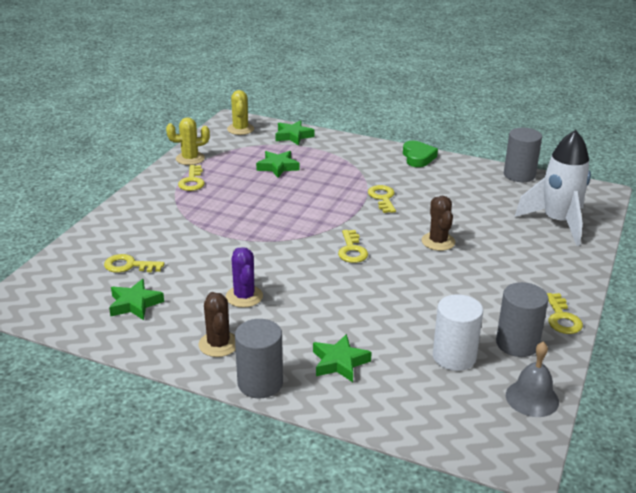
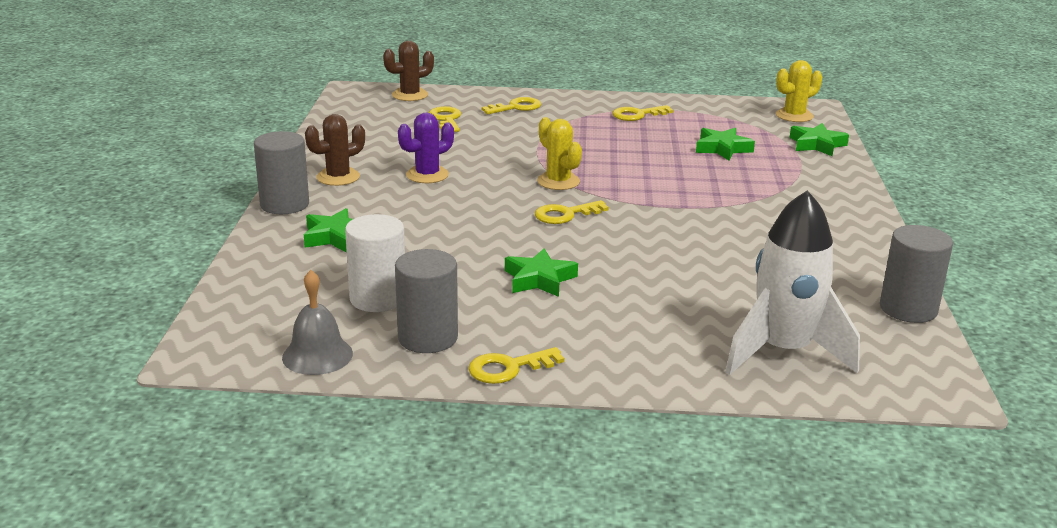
camera: 70 degrees right, 5 degrees down
green star [109,279,164,320] -> green star moved to [505,248,578,297]
yellow cactus [166,117,210,165] -> yellow cactus moved to [537,117,582,190]
yellow key [368,185,396,213] -> yellow key moved to [481,97,541,114]
green heart [403,141,438,167] -> none
brown cactus [422,196,455,251] -> brown cactus moved to [383,41,434,101]

